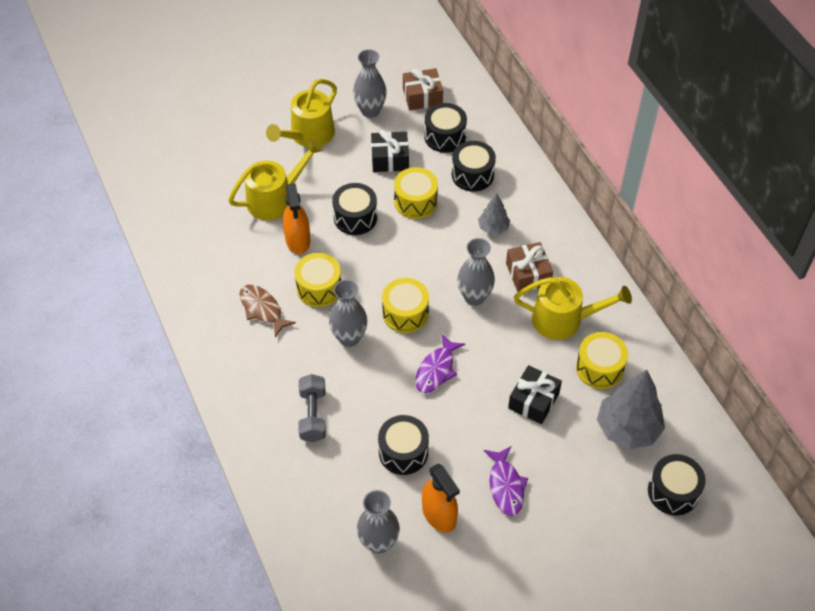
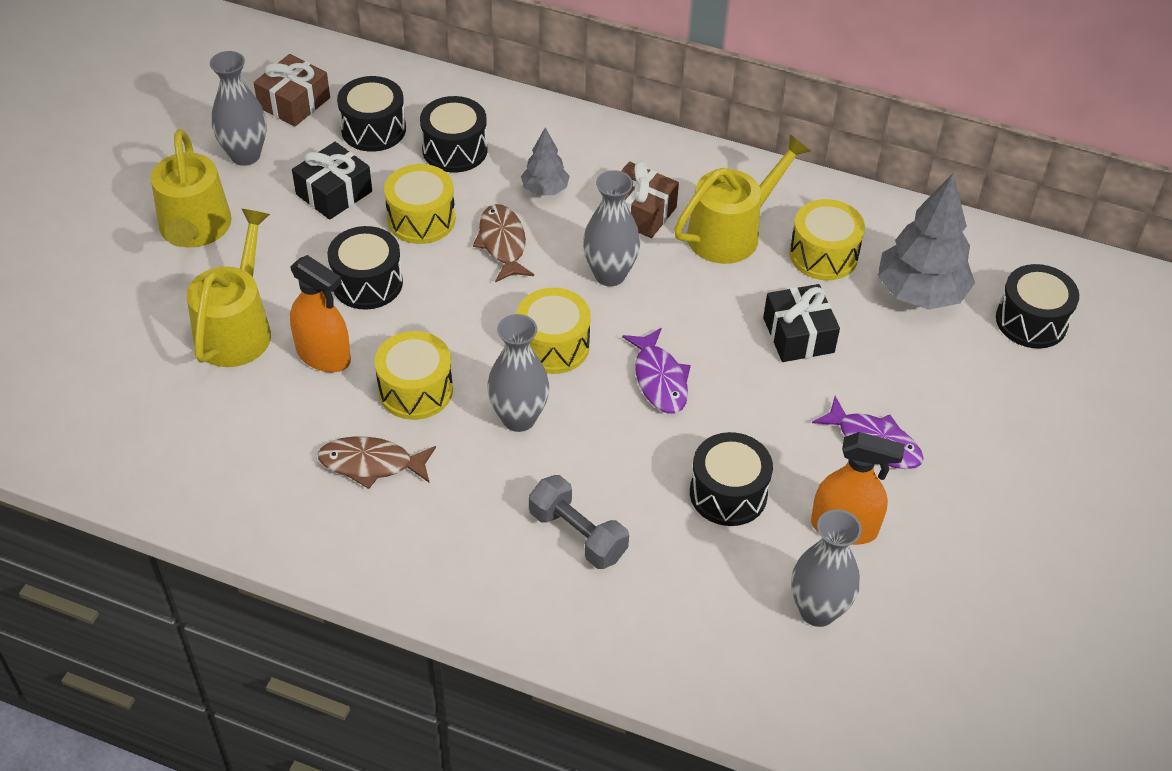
camera: 45 degrees left, 5 degrees down
none -> brown fish [473,204,534,282]

